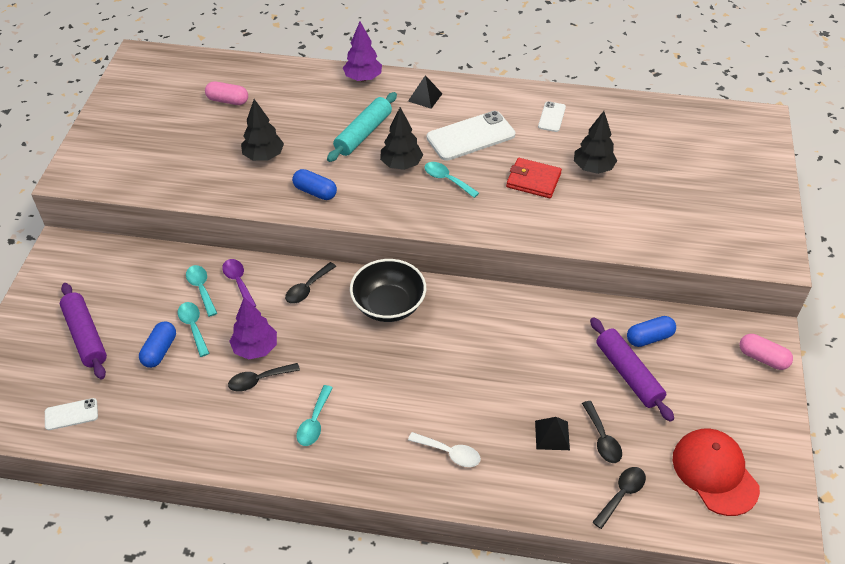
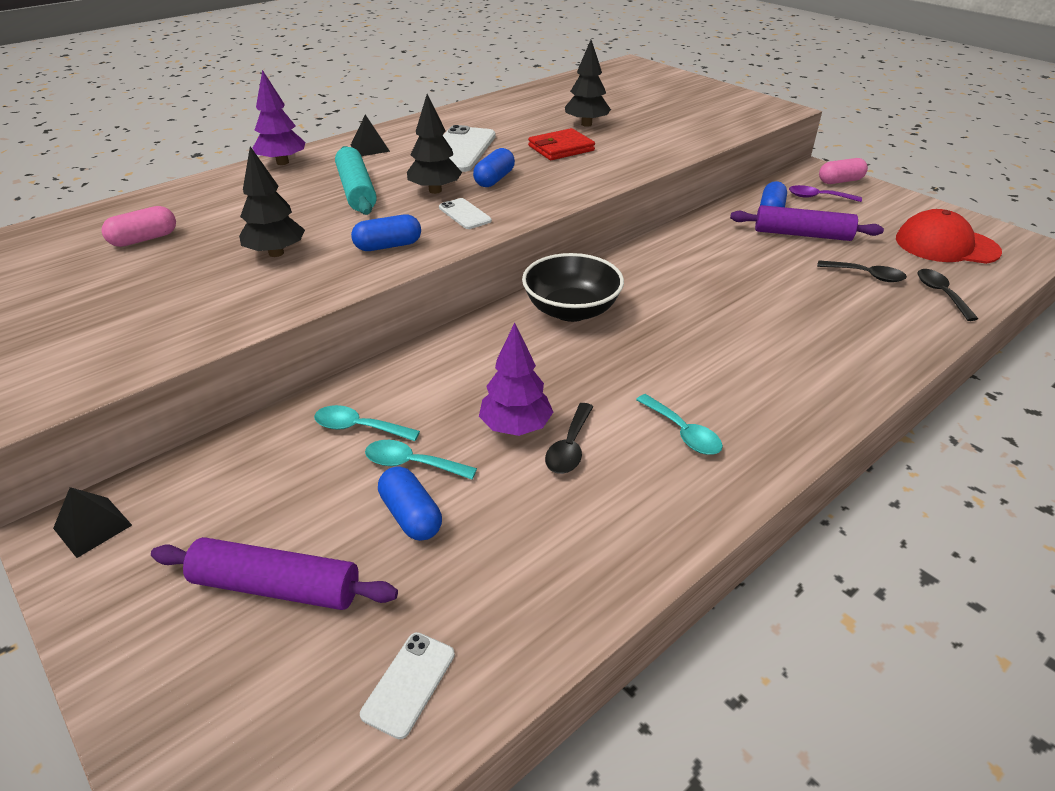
camera: 50 degrees left, 10 degrees down
purple spoon [222,259,256,307] -> purple spoon moved to [789,185,862,202]
black spoon [285,262,337,304] -> none
white spoon [408,432,481,467] -> none
turquoise spoon [424,162,479,198] -> blue capsule [473,148,515,187]
black pyramid [535,417,570,450] -> black pyramid moved to [53,487,132,558]
white phone [538,101,566,132] -> white phone moved to [439,198,492,229]

